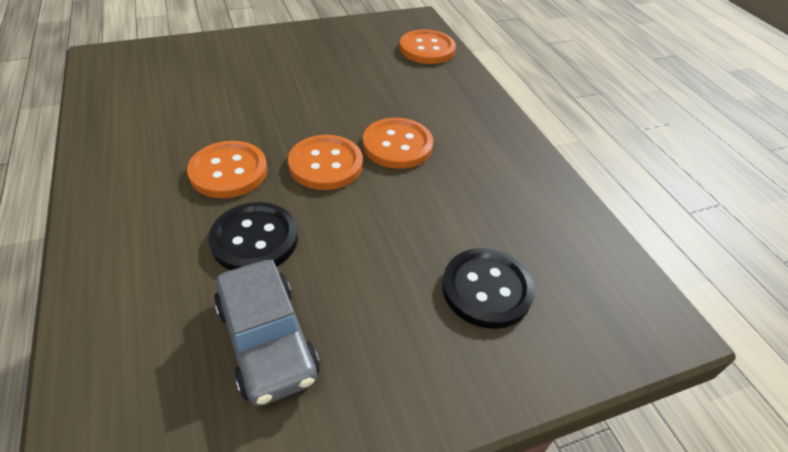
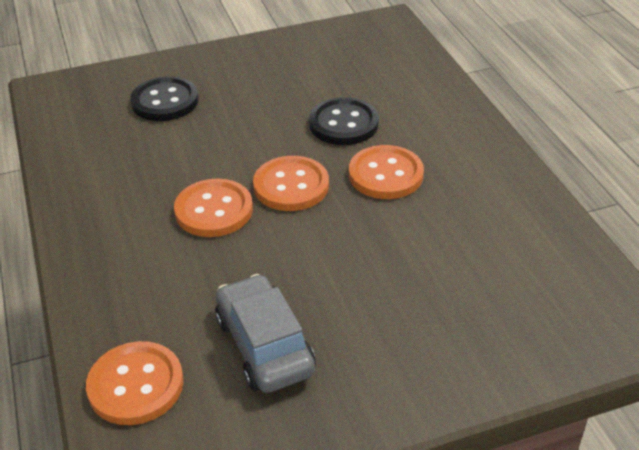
camera: 175 degrees left, 5 degrees down
grey car [214,260,320,406] -> grey car moved to [215,274,316,393]

